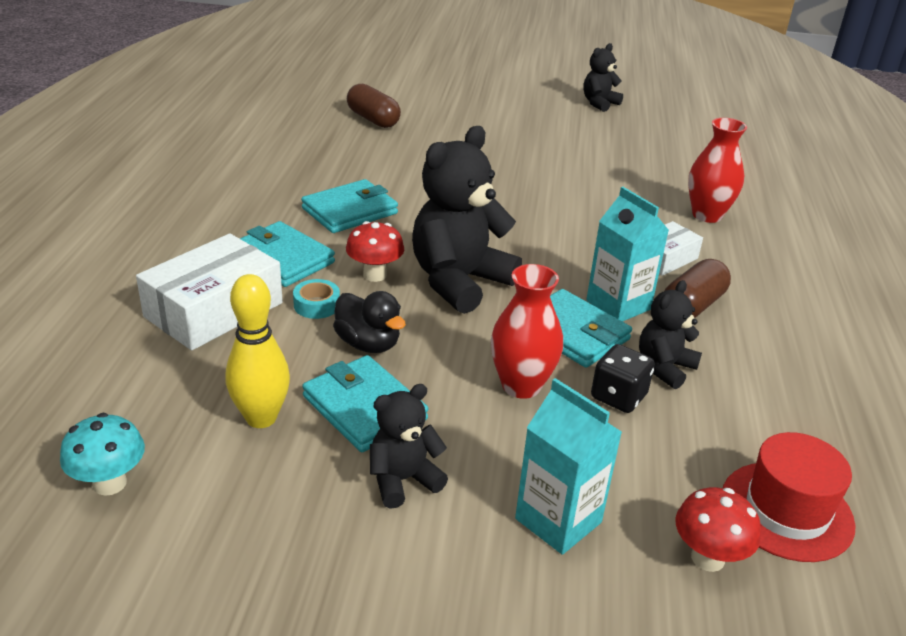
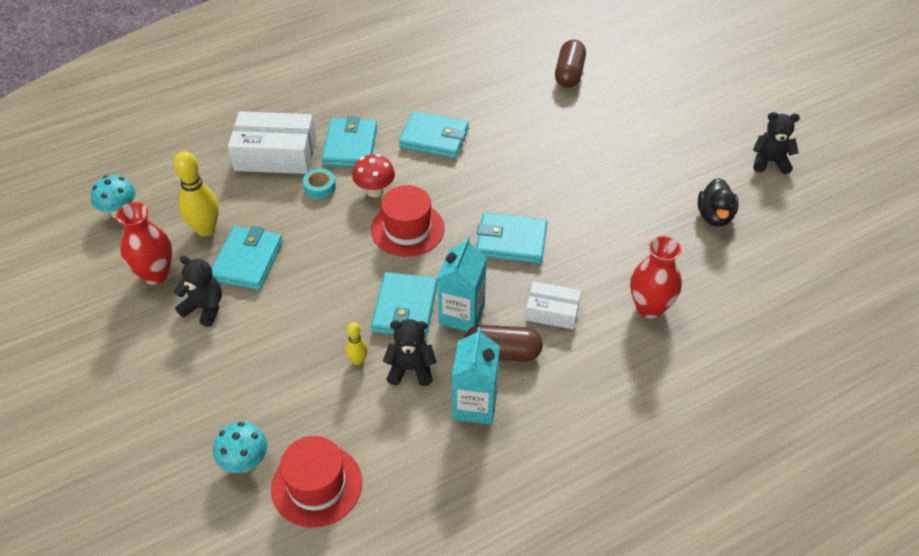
camera: 55 degrees right, 15 degrees up
black duck [333,291,406,353] -> black duck moved to [698,178,739,227]
black teddy bear [412,126,522,314] -> red hat [371,185,444,257]
red vase [491,264,563,399] -> red vase moved to [116,202,172,285]
turquoise carton [515,378,622,555] -> turquoise carton moved to [452,327,500,424]
black dice [591,344,655,413] -> yellow bowling pin [345,322,368,365]
red mushroom [676,487,761,572] -> turquoise mushroom [213,422,268,473]
none -> turquoise wallet [476,212,547,264]

